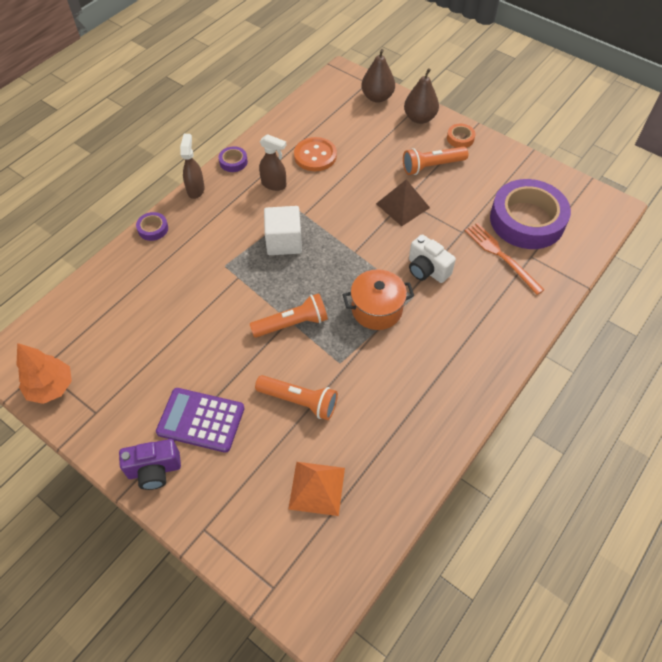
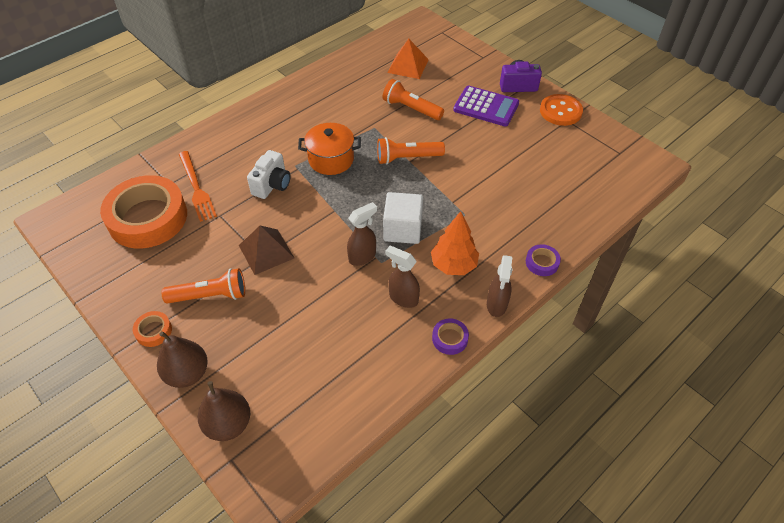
camera: 170 degrees left, 5 degrees down
orange tree [16,343,72,404] -> orange tree moved to [431,211,479,275]
orange button [294,137,337,171] -> orange button moved to [540,94,583,126]
white camera [409,234,456,283] -> white camera turned 60 degrees clockwise [247,150,291,199]
purple tape [490,179,571,249] -> orange tape [100,175,187,248]
none -> brown spray bottle [347,202,377,266]

